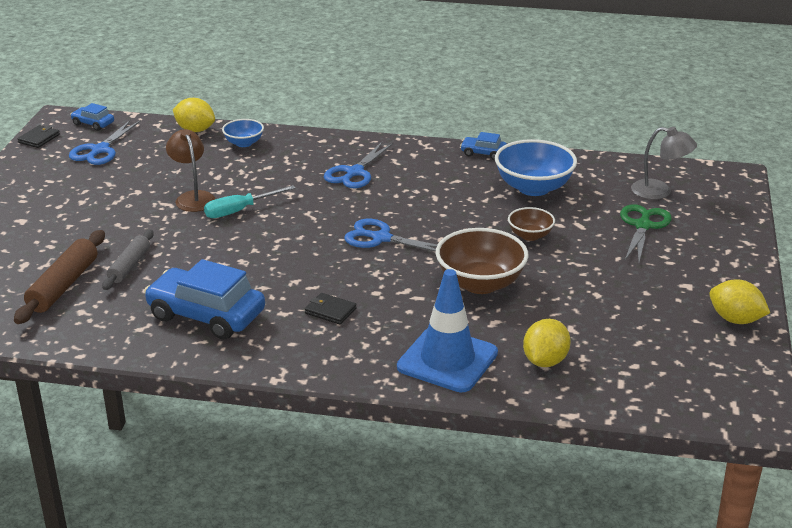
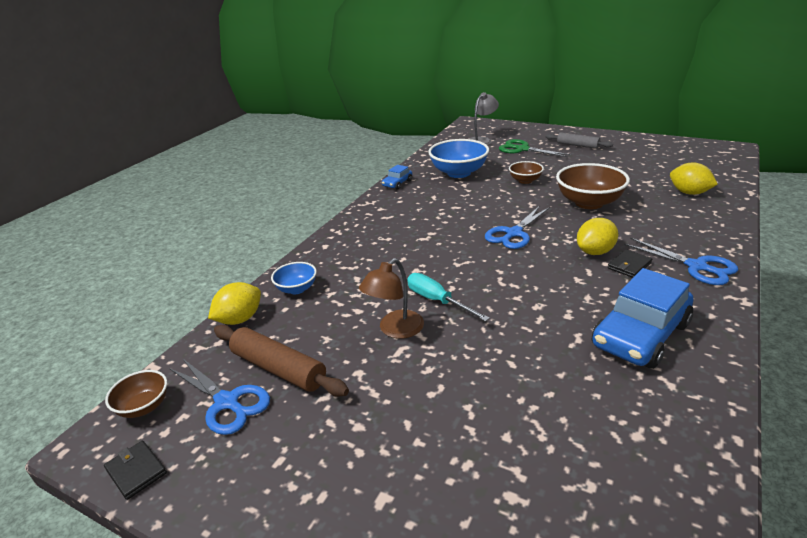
camera: 70 degrees left, 0 degrees up
brown rolling pin [14,230,105,324] -> brown rolling pin moved to [214,325,349,397]
blue car [70,103,114,131] -> brown bowl [105,370,167,418]
grey rolling pin [102,230,154,290] -> grey rolling pin moved to [545,132,613,149]
brown lamp [166,129,215,212] -> brown lamp turned 45 degrees counterclockwise [359,258,424,339]
turquoise screwdriver [204,185,296,218] -> turquoise screwdriver turned 150 degrees clockwise [407,273,490,322]
blue scissors [324,141,393,188] -> blue scissors moved to [624,238,738,285]
blue traffic cone [397,269,498,392] -> none
yellow lemon [709,279,770,324] -> yellow lemon moved to [577,218,618,255]

